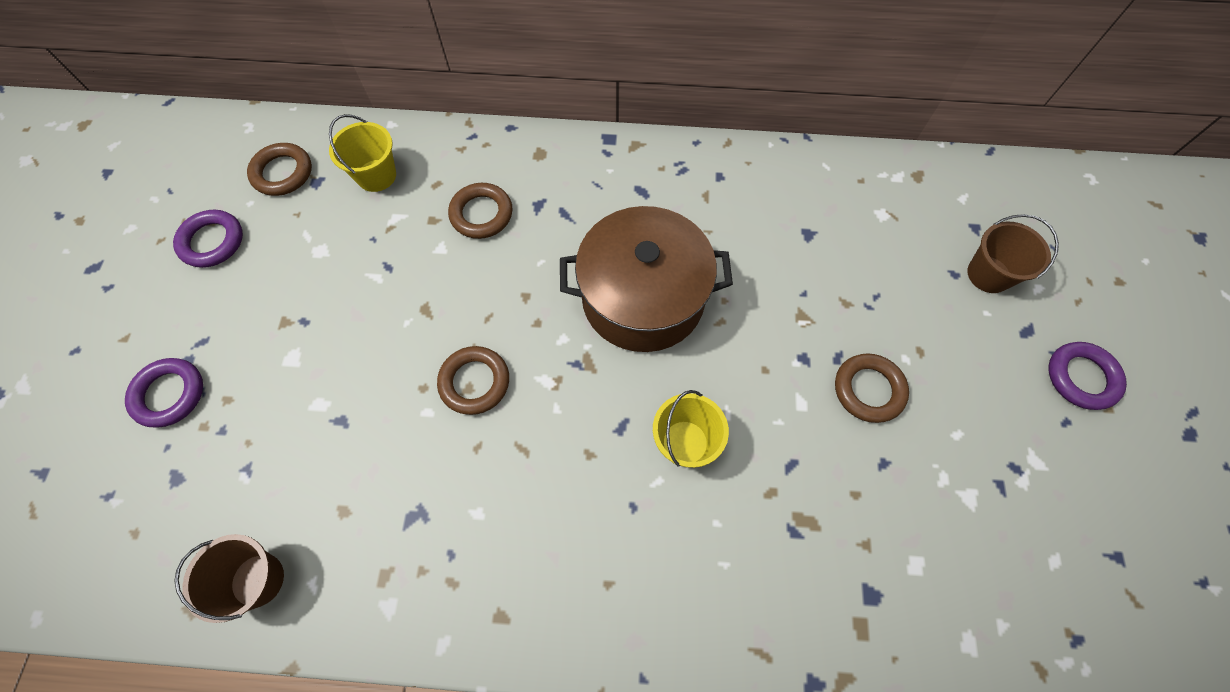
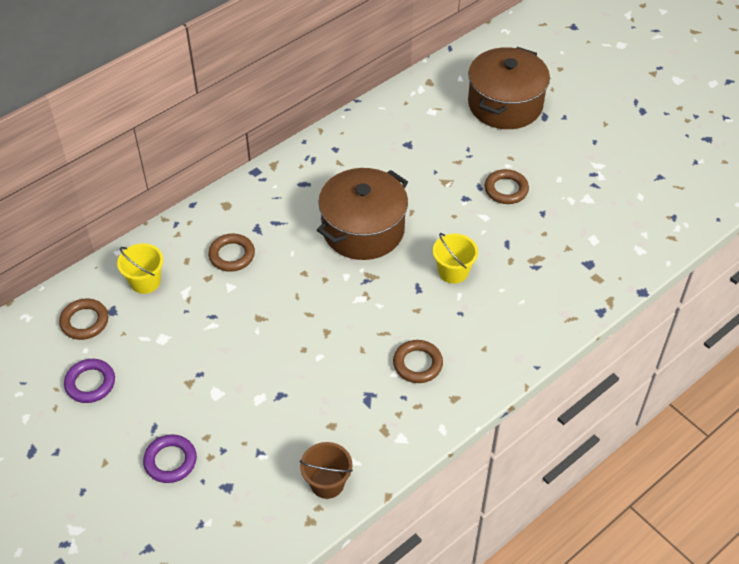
camera: 45 degrees left, 15 degrees down
brown ring [437,346,509,415] -> brown ring moved to [393,340,443,383]
brown bucket [967,214,1059,293] -> brown pot [468,47,550,129]
purple ring [1049,342,1127,410] -> none

